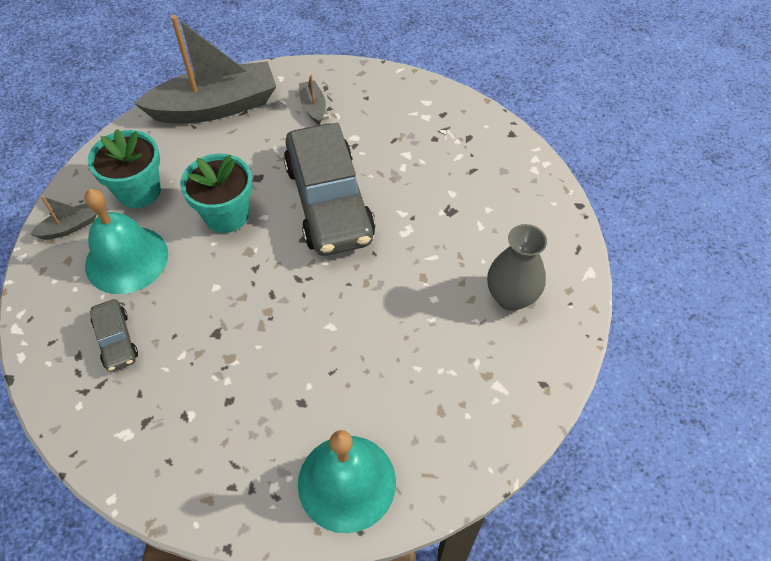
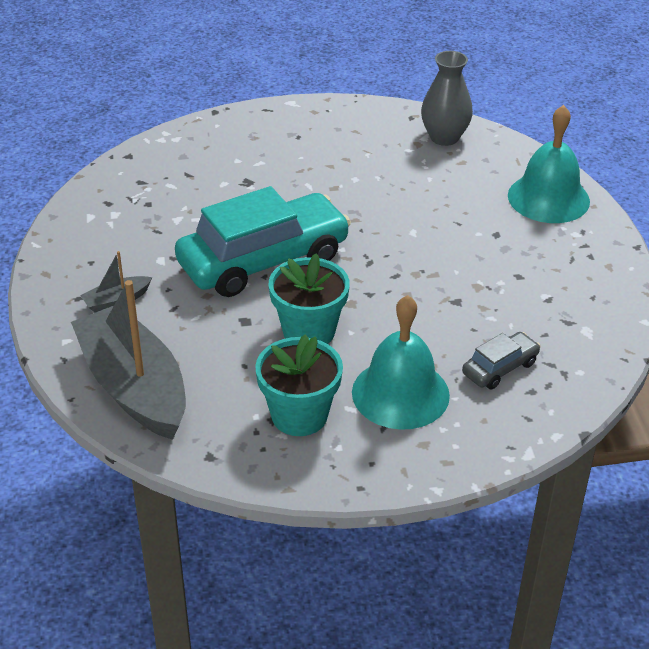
camera: 105 degrees left, 15 degrees down
grey boat [30,196,97,239] -> none
grey car [284,123,375,256] -> turquoise car [175,186,351,297]
grey vase [487,224,547,311] -> grey vase moved to [421,51,473,146]

